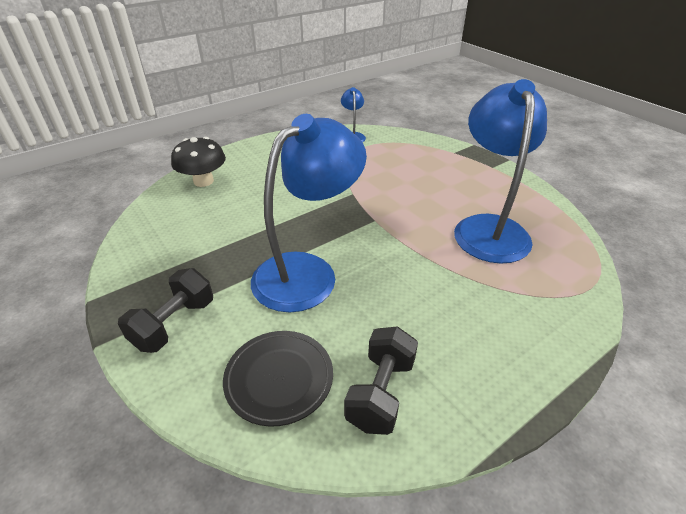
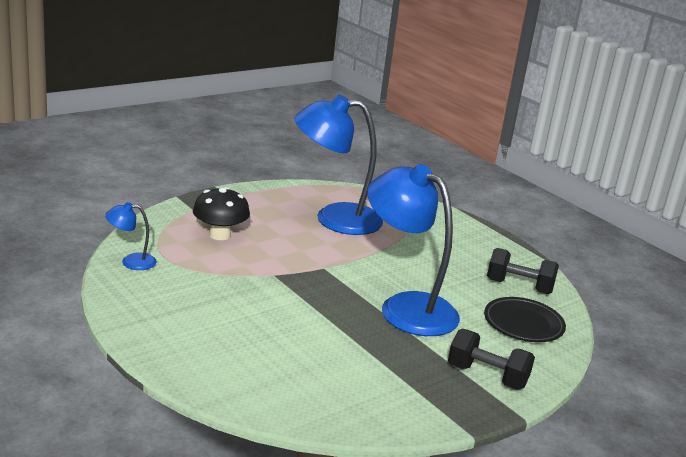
camera: 95 degrees left, 15 degrees down
black mushroom [171,137,226,187] -> black mushroom moved to [193,187,250,240]

